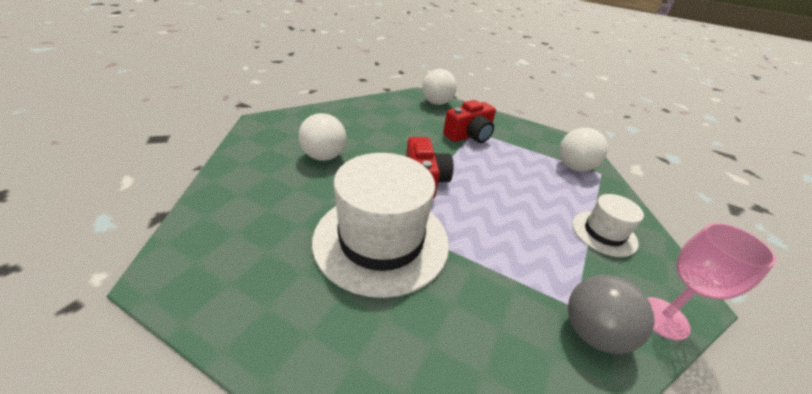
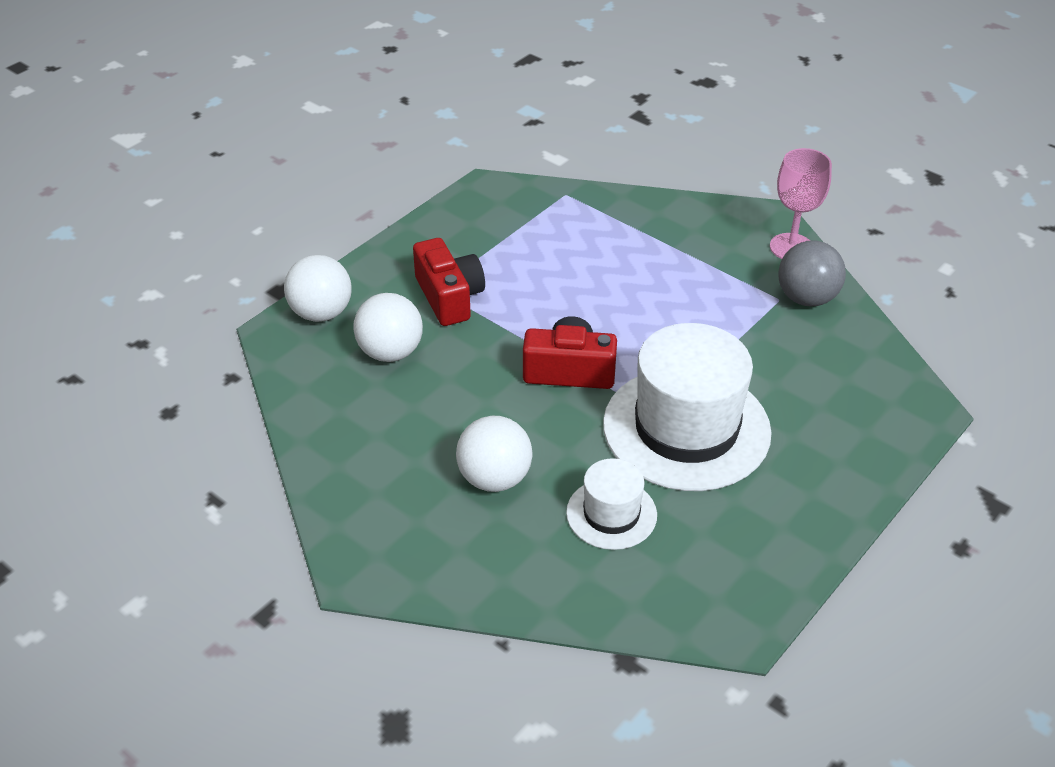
camera: 75 degrees left, 5 degrees up
white ball [559,128,608,171] -> white ball moved to [353,293,423,362]
white hat [572,194,644,257] -> white hat moved to [566,458,657,550]

